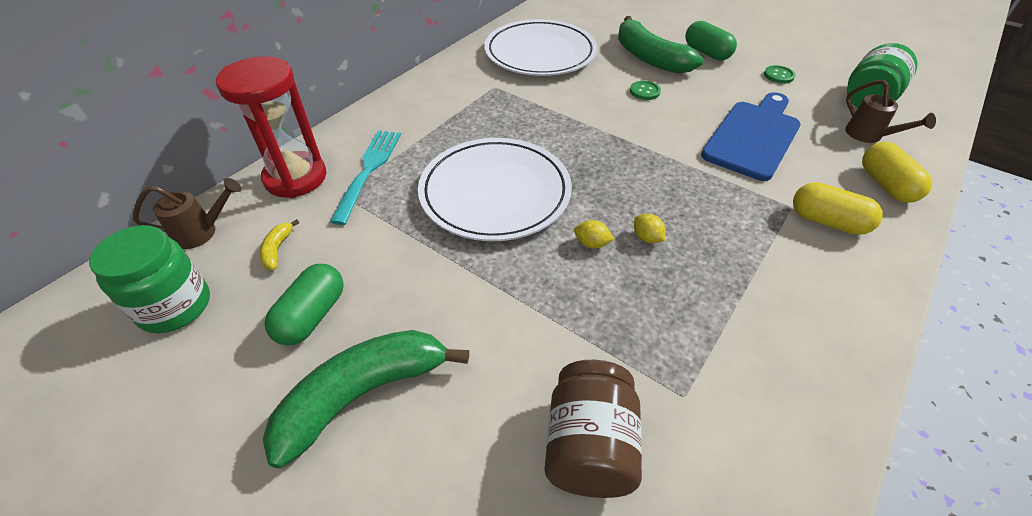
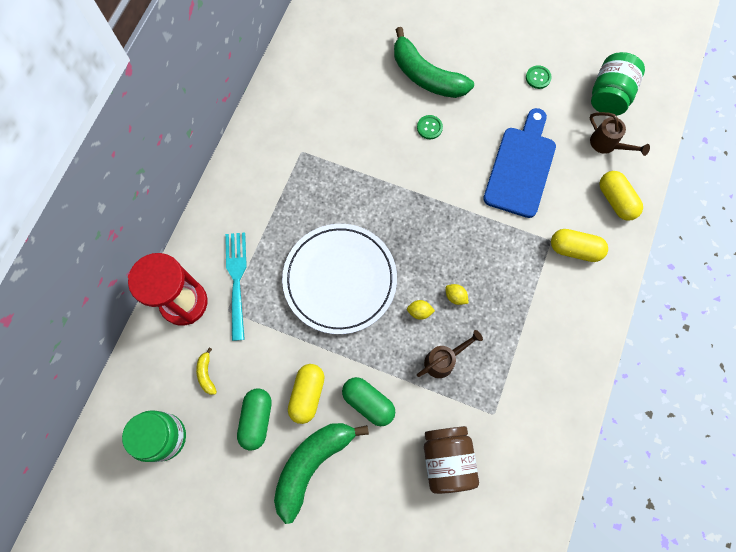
camera: 15 degrees left, 25 degrees up
brown watering can [133,178,242,249] -> brown watering can moved to [417,330,483,378]
white plate [484,19,597,76] -> none
green capsule [685,21,737,61] -> green capsule moved to [342,377,395,426]
none -> yellow capsule [288,364,325,424]

